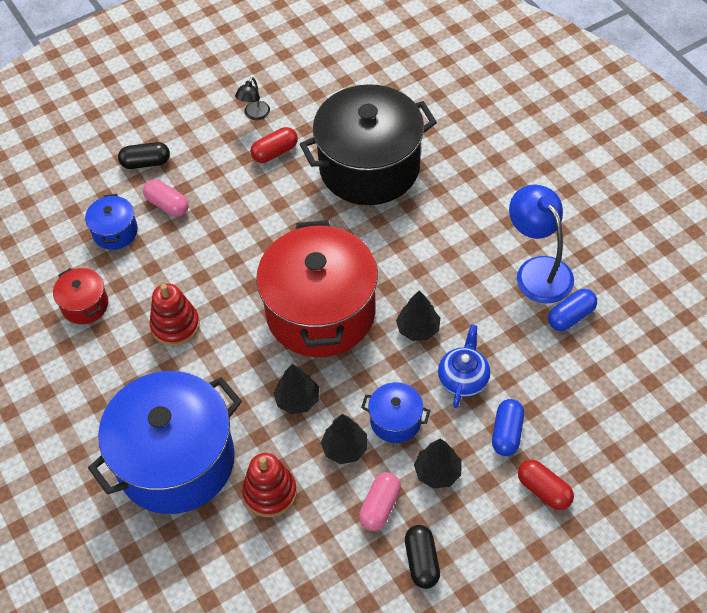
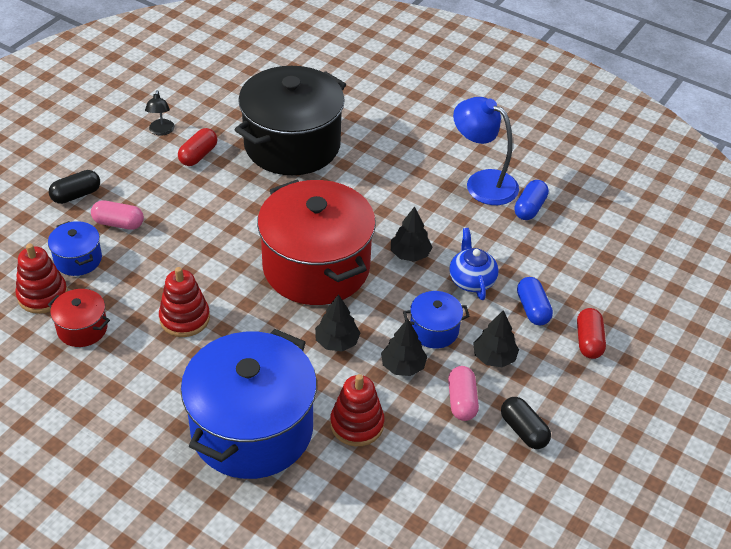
camera: 30 degrees left, 10 degrees down
red capsule [518,460,574,510] -> red capsule turned 75 degrees clockwise [577,308,606,359]
none -> red stacking toy [15,244,68,314]

